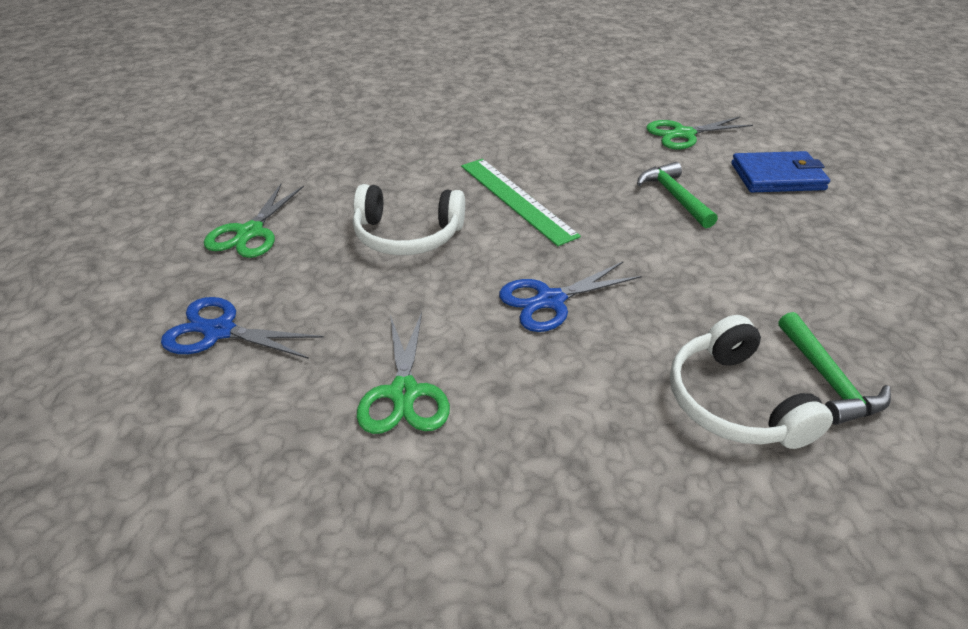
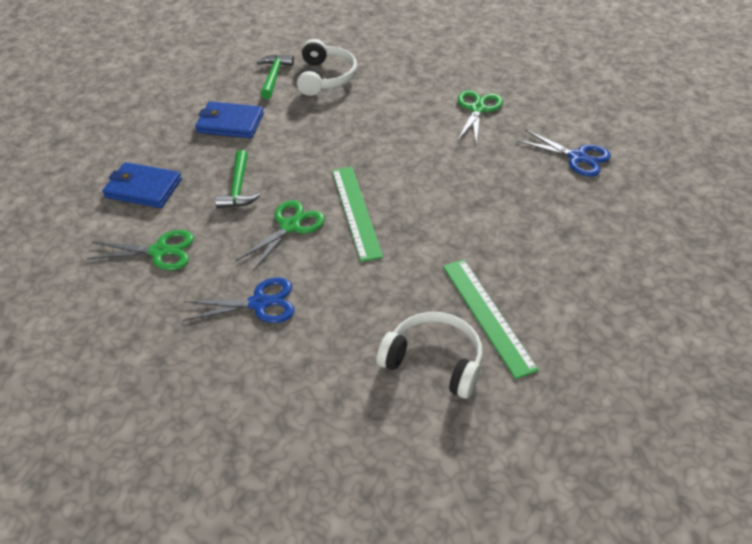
camera: 160 degrees left, 5 degrees up
green scissors [204,184,304,258] -> green scissors moved to [236,200,325,271]
white headphones [353,184,465,255] -> white headphones moved to [376,312,483,399]
blue scissors [499,262,642,332] -> blue scissors moved to [183,278,295,323]
none -> blue wallet [195,101,264,138]
none -> green ruler [443,259,539,379]

